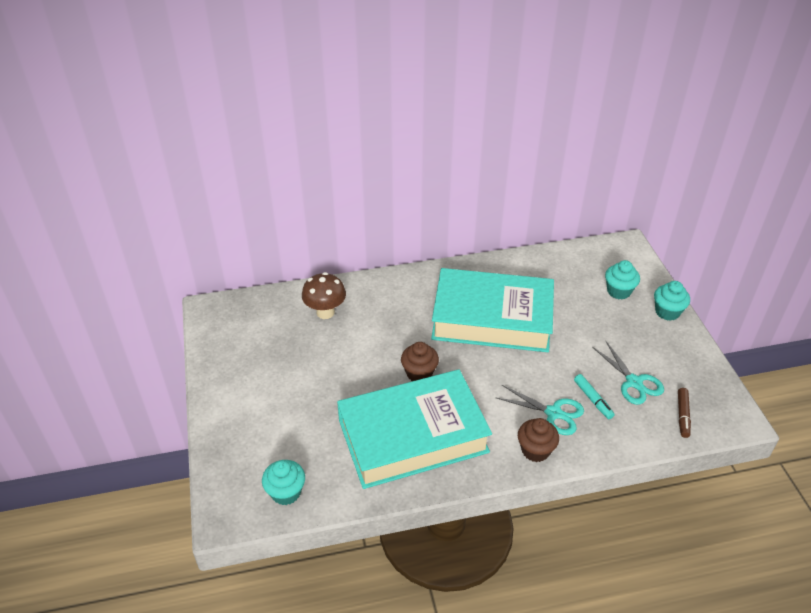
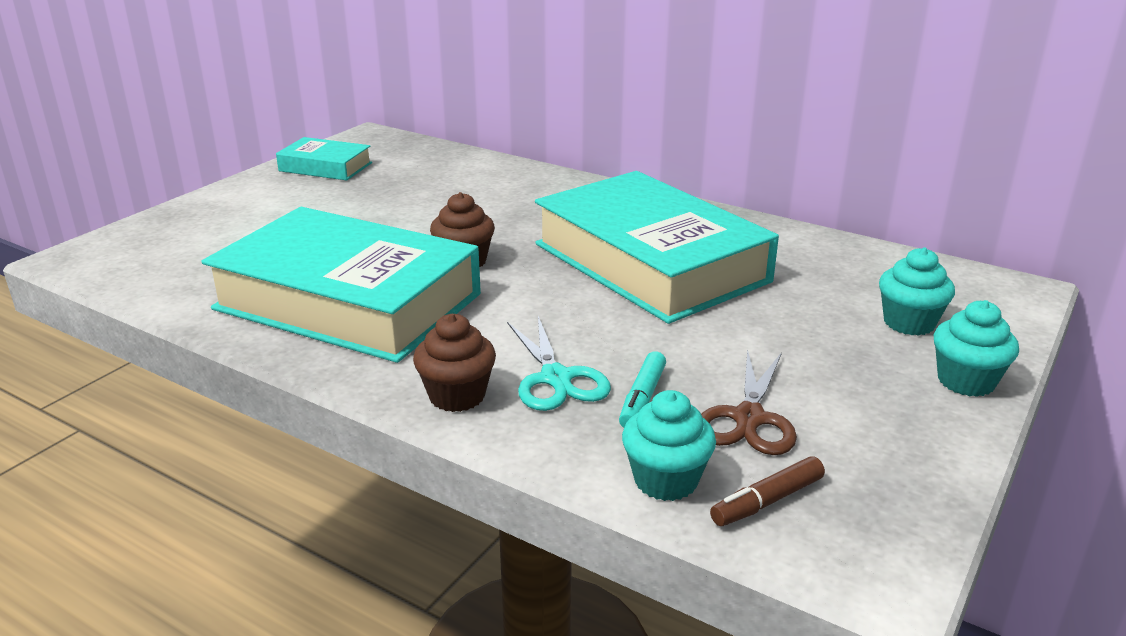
camera: 45 degrees right, 15 degrees down
turquoise cupcake [262,460,305,505] -> turquoise cupcake moved to [622,390,716,501]
brown mushroom [302,272,346,319] -> none
turquoise scissors [592,341,664,405] -> brown scissors [701,349,797,455]
none -> turquoise book [276,137,372,181]

